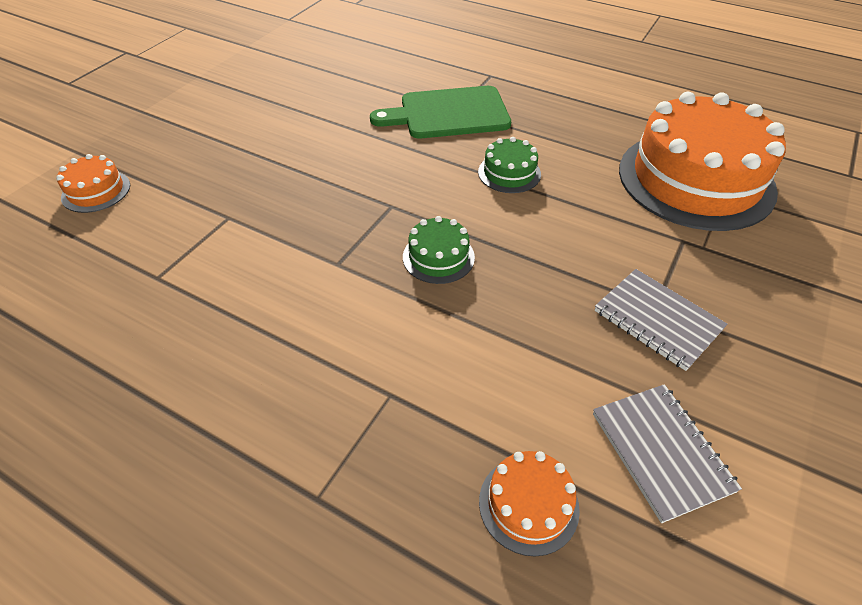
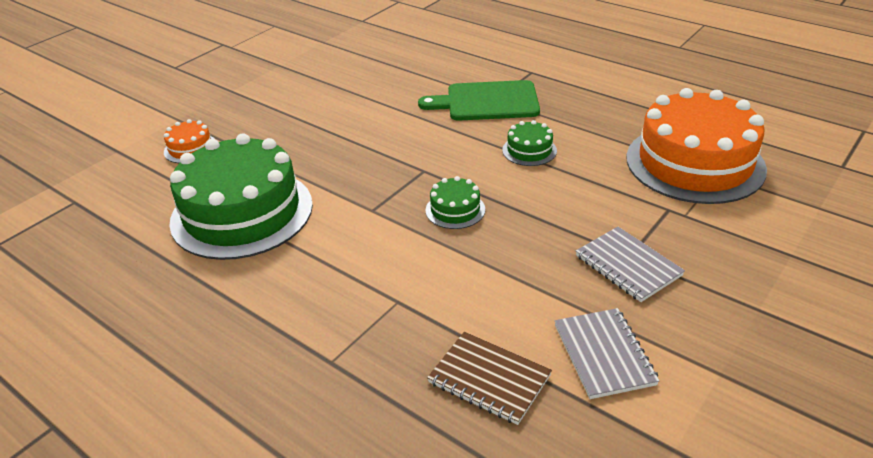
camera: 10 degrees right, 10 degrees down
orange cake [479,451,580,557] -> brown notebook [427,332,552,425]
none -> green cake [169,134,313,260]

